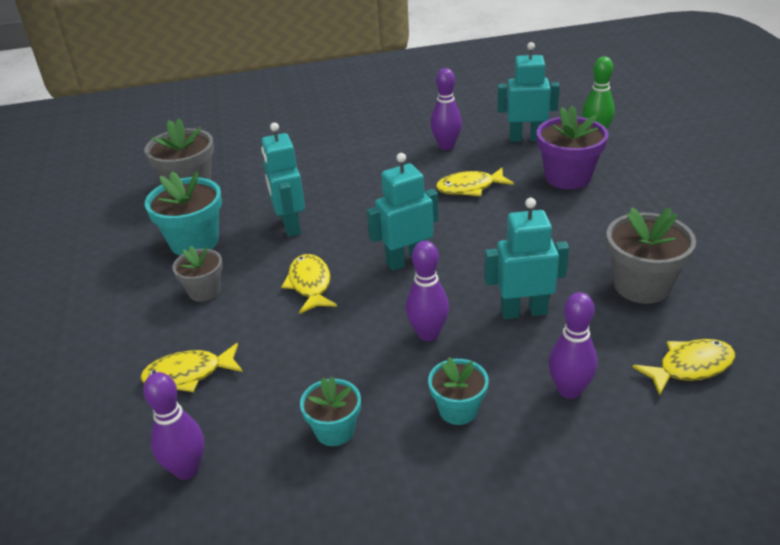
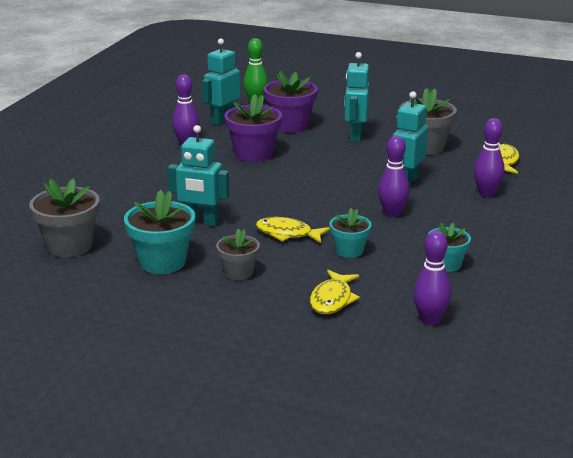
camera: 60 degrees left, 10 degrees down
turquoise robot [367,153,438,271] -> turquoise robot moved to [344,52,369,142]
turquoise flower pot [428,357,489,425] -> turquoise flower pot moved to [329,208,372,258]
yellow fish [436,168,514,196] -> purple flower pot [224,94,282,162]

